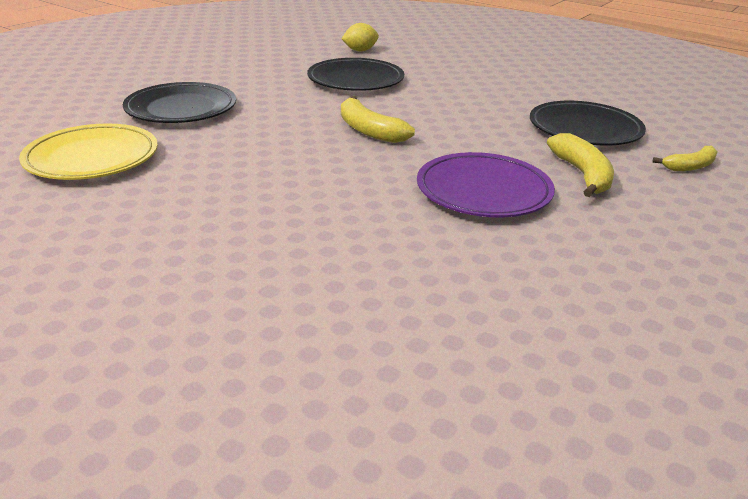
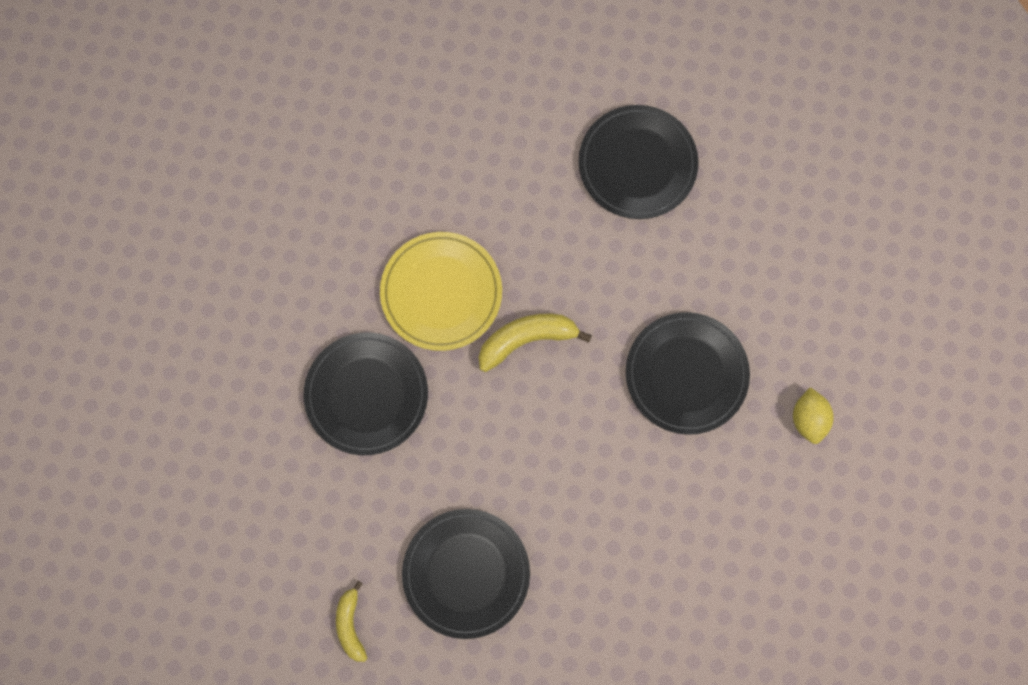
camera: 110 degrees right, 45 degrees up
yellow plate [19,123,158,180] -> yellow plate moved to [380,232,502,351]
purple plate [417,152,555,217] -> black plate [304,332,428,455]
yellow banana [547,133,614,197] -> none

